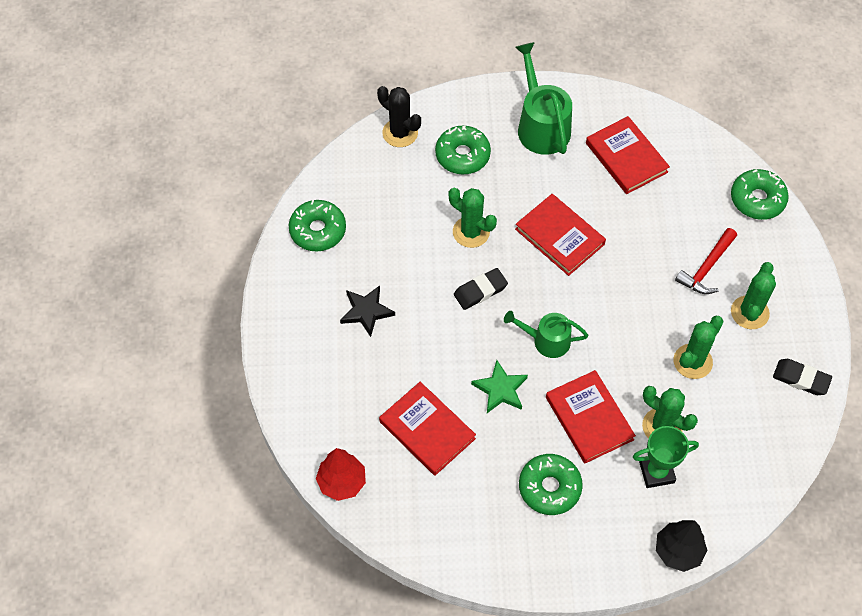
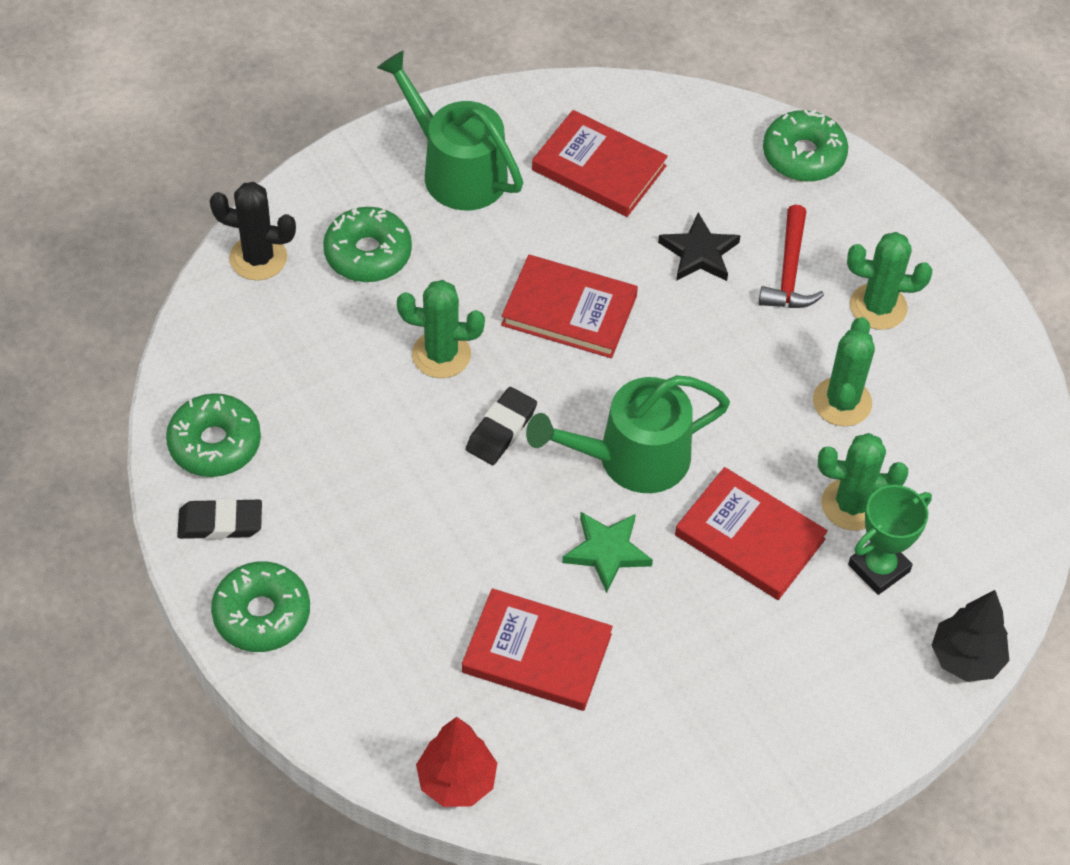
camera: 30 degrees left, 5 degrees down
black star [340,285,395,337] -> black star moved to [658,213,741,281]
green watering can [504,311,588,358] -> green watering can [526,375,730,493], size x1.60
green donut [519,454,583,515] -> green donut moved to [211,561,310,652]
green cactus [731,262,776,329] -> green cactus turned 75 degrees counterclockwise [847,232,932,330]
black eraser [773,359,832,395] -> black eraser moved to [177,498,262,540]

